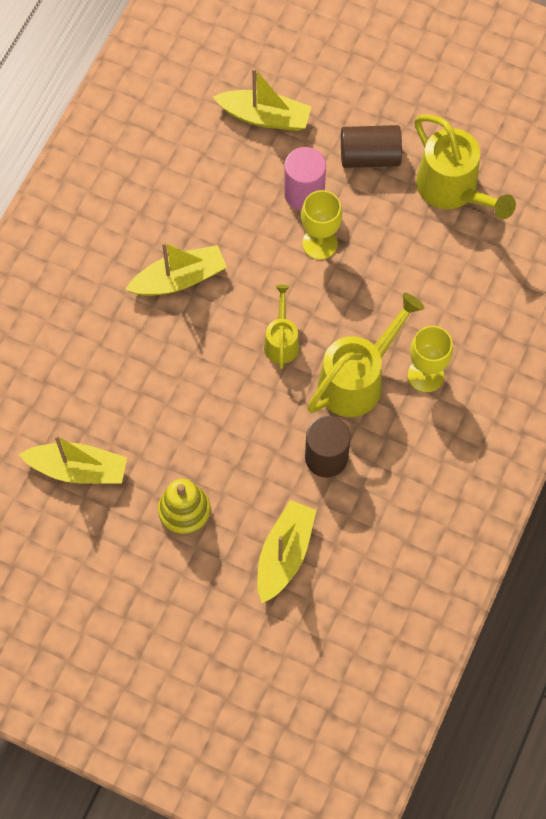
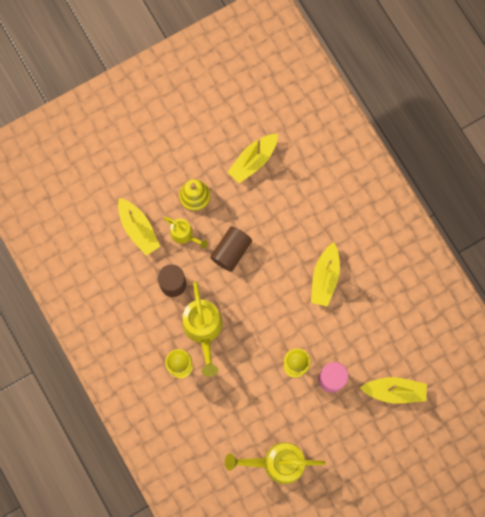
camera: 125 degrees right, 10 degrees up
yellow boat [213,68,311,131] -> yellow boat turned 135 degrees counterclockwise [360,377,427,404]
yellow watering can [264,285,300,369] -> yellow watering can moved to [163,217,208,249]
brown cylinder [341,125,402,168] -> brown cylinder moved to [210,226,252,272]

